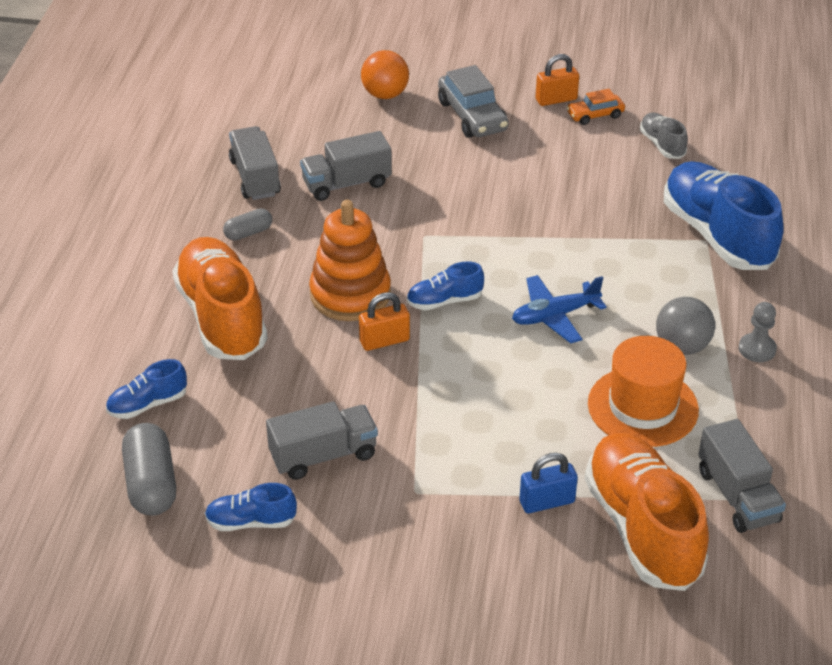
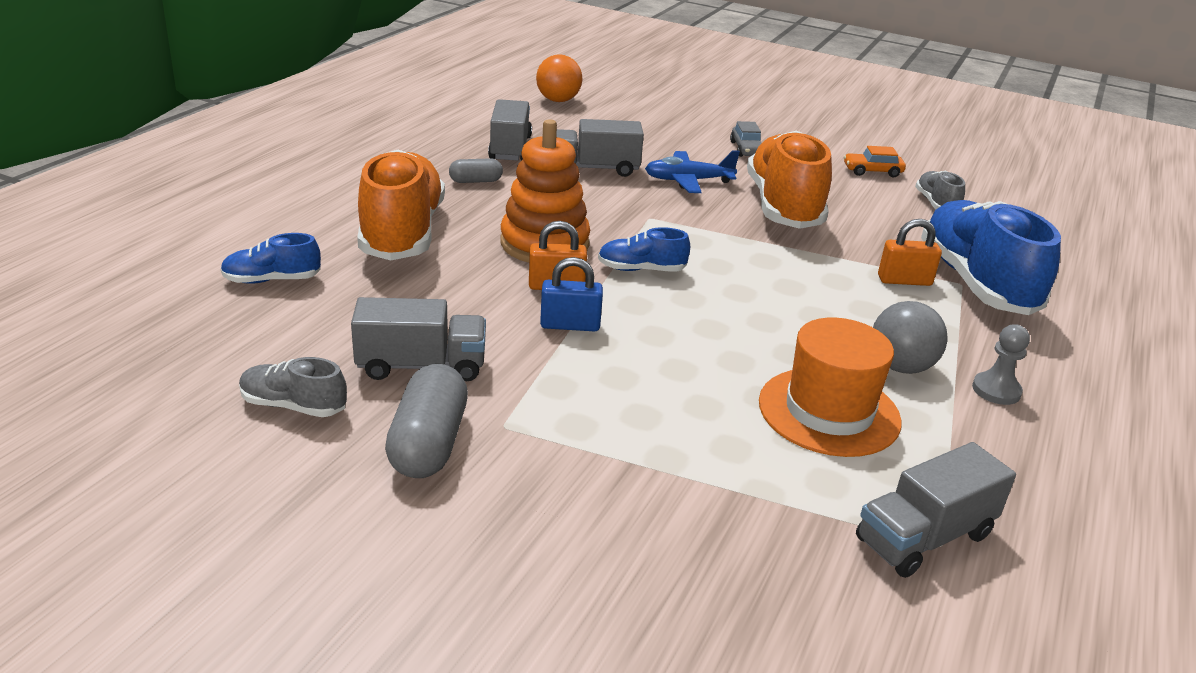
camera: 15 degrees right, 10 degrees down
grey capsule [122,423,176,516] -> grey capsule moved to [385,364,468,478]
blue shoe [205,483,297,531] -> grey shoe [239,357,347,417]
orange ball [361,50,409,99] -> orange ball moved to [536,54,582,102]
grey car [438,65,509,138] -> grey car [730,121,761,157], size x0.58
blue plane [512,275,607,344] -> blue plane moved to [645,150,740,193]
blue padlock [519,453,578,513] -> blue padlock moved to [540,257,603,331]
orange padlock [536,54,579,106] -> orange padlock moved to [878,219,942,286]
orange shoe [585,433,709,591] -> orange shoe moved to [747,131,832,229]
grey truck [698,419,786,533] -> grey truck turned 60 degrees clockwise [856,442,1016,578]

